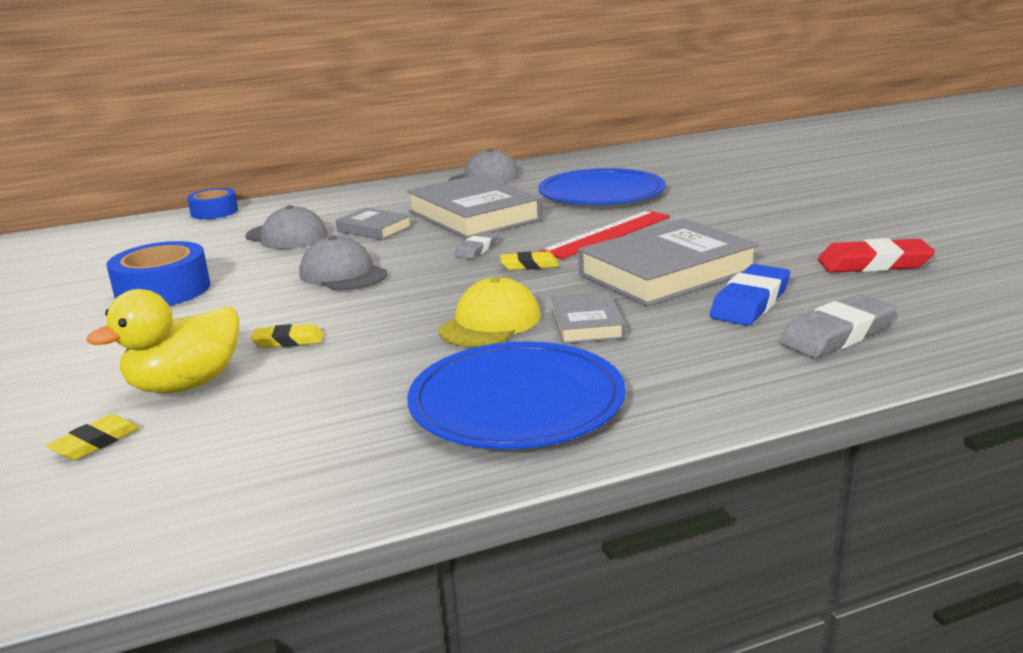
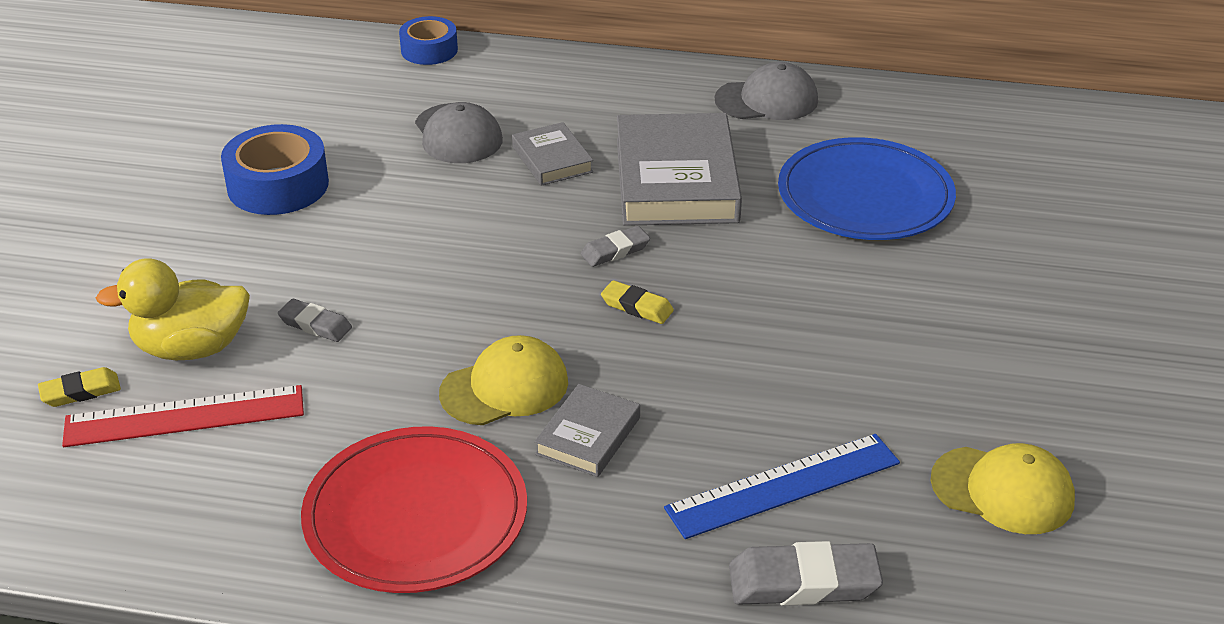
camera: 30 degrees right, 15 degrees up
yellow eraser [251,324,323,348] -> grey eraser [278,299,352,342]
grey cap [299,235,387,291] -> none
blue plate [408,341,626,449] -> red plate [301,426,527,593]
red ruler [540,210,670,259] -> red ruler moved to [62,385,304,447]
grey book [578,219,759,306] -> none
blue eraser [710,264,790,326] -> blue ruler [664,434,900,539]
red eraser [818,238,935,273] -> yellow cap [931,443,1075,534]

